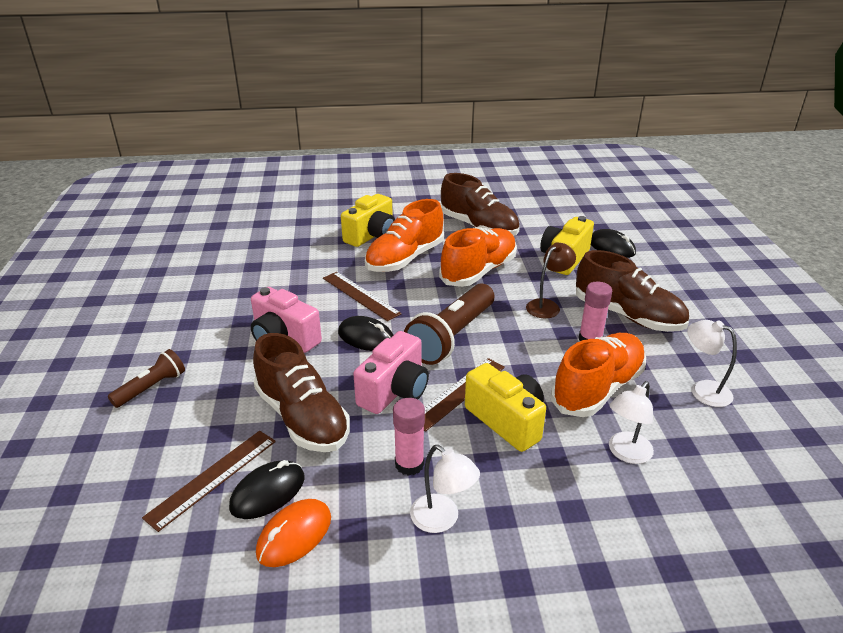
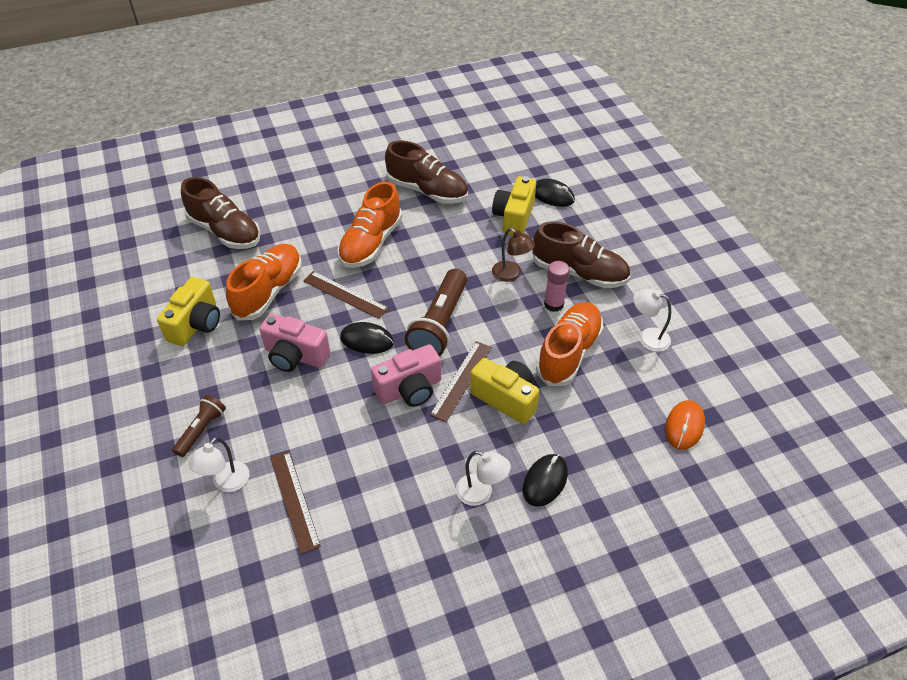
camera: 15 degrees left, 15 degrees up
brown ruler [142,431,276,532] -> brown ruler turned 45 degrees counterclockwise [270,451,321,554]
black mouse [229,460,305,519] -> black mouse moved to [523,454,568,506]
brown shoe [253,333,350,452] -> brown shoe moved to [181,177,261,249]
orange mouse [256,499,331,567] -> orange mouse moved to [665,400,705,450]
yellow camera [341,194,395,247] -> yellow camera moved to [157,277,220,346]
pink camera [353,331,429,414] -> pink camera turned 45 degrees clockwise [371,344,441,407]
pink glue stick [393,398,425,476] -> none
orange shoe [439,228,517,287] -> orange shoe moved to [226,244,302,321]
brown lamp [526,242,576,318] -> brown lamp turned 105 degrees clockwise [492,228,535,282]
white lamp [609,381,654,464] -> white lamp moved to [189,437,249,492]

